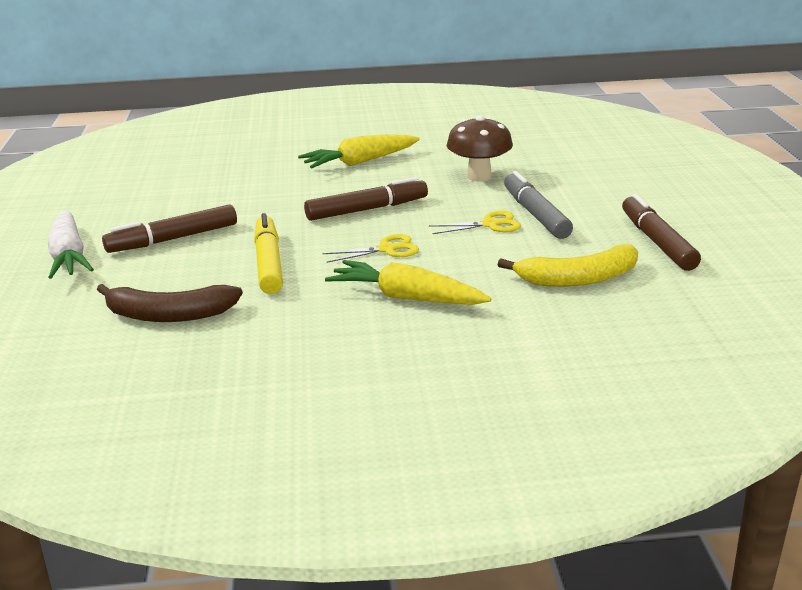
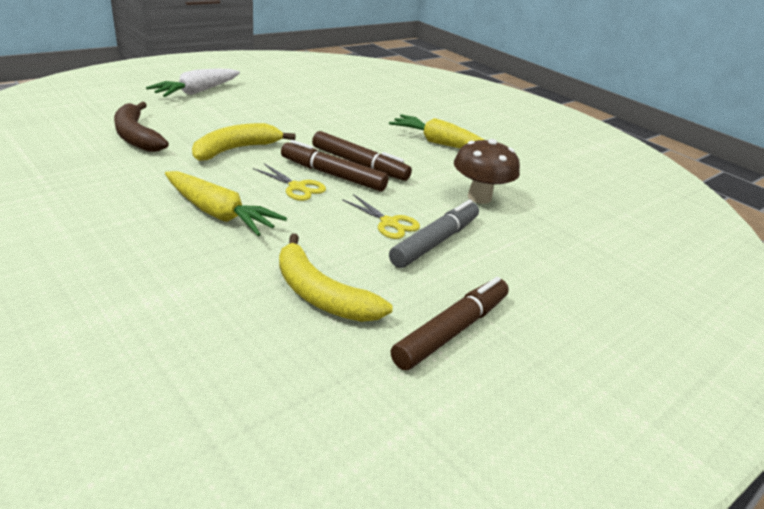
camera: 50 degrees right, 5 degrees up
brown marker [102,204,237,253] -> brown marker moved to [281,140,389,192]
yellow marker [254,213,283,294] -> yellow banana [192,123,295,161]
yellow carrot [325,260,491,305] -> yellow carrot turned 135 degrees clockwise [165,171,287,236]

